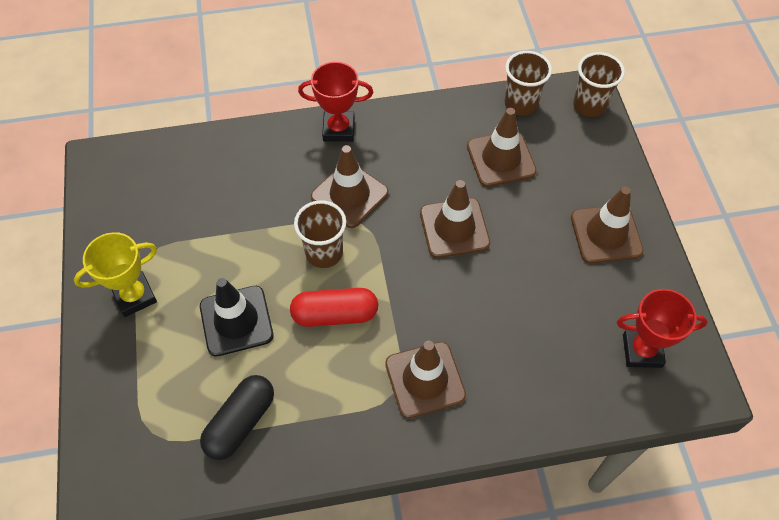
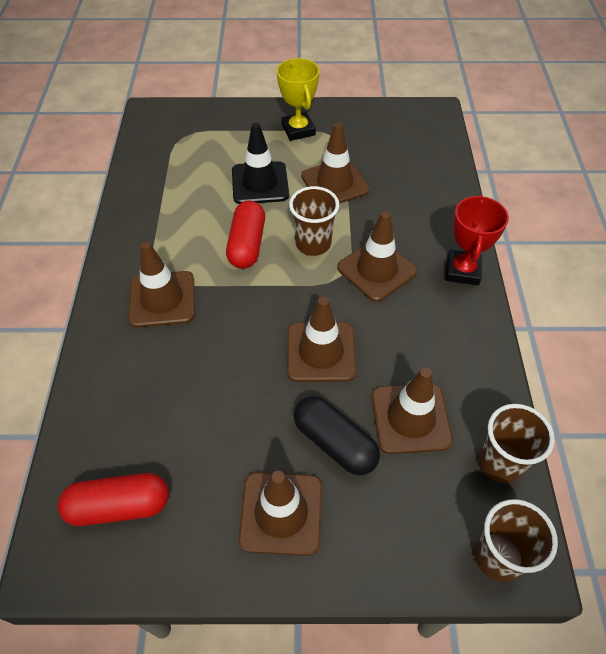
camera: 100 degrees right, 5 degrees down
black capsule [200,375,274,460] -> black capsule moved to [294,396,380,475]
red trophy [617,289,708,368] -> red capsule [58,473,169,526]
none -> brown traffic cone [301,123,369,204]

